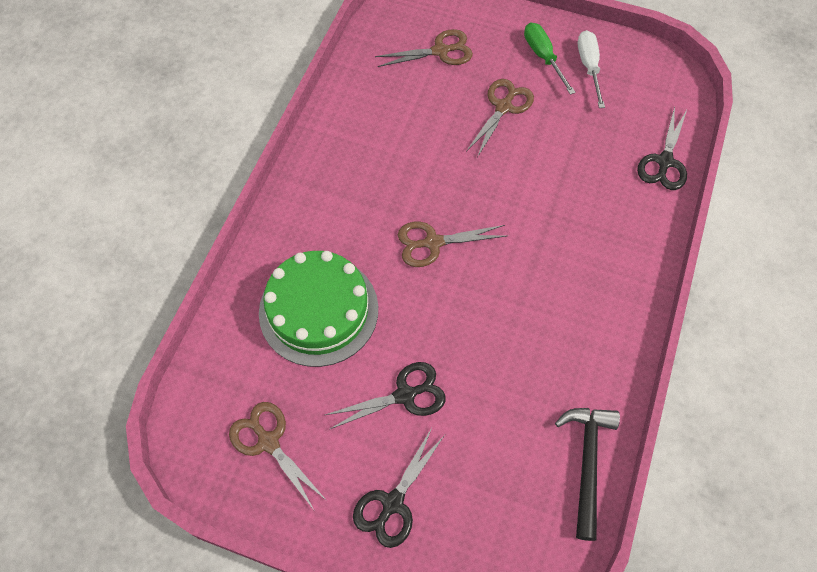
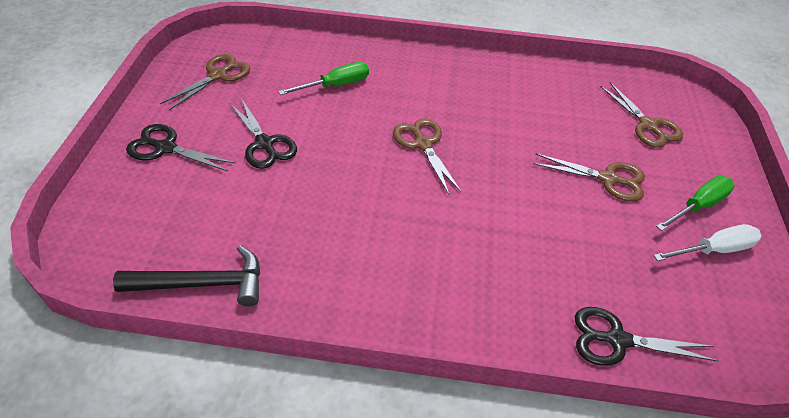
camera: 75 degrees right, 15 degrees down
green cake [259,251,378,367] -> green screwdriver [278,62,369,95]

